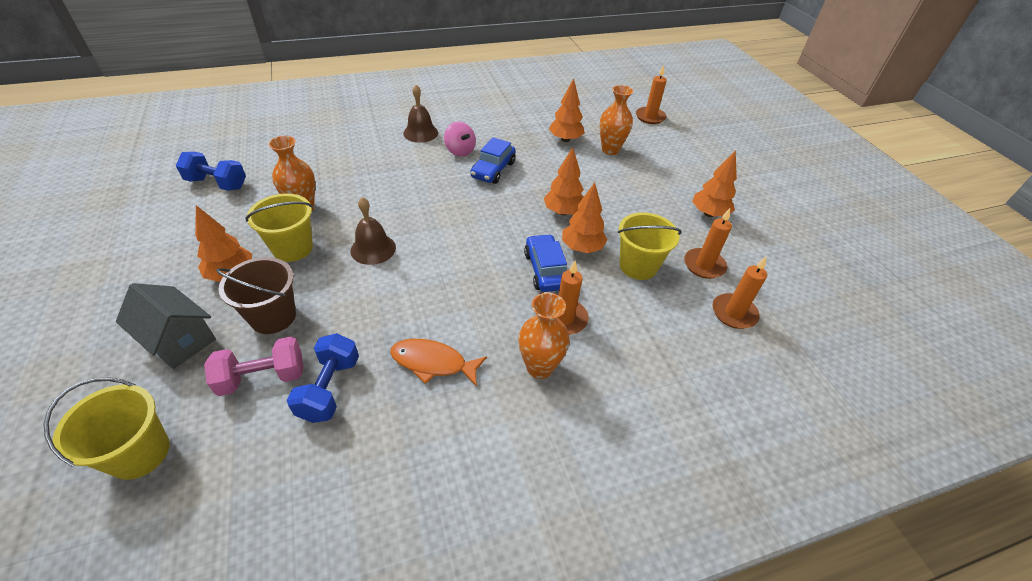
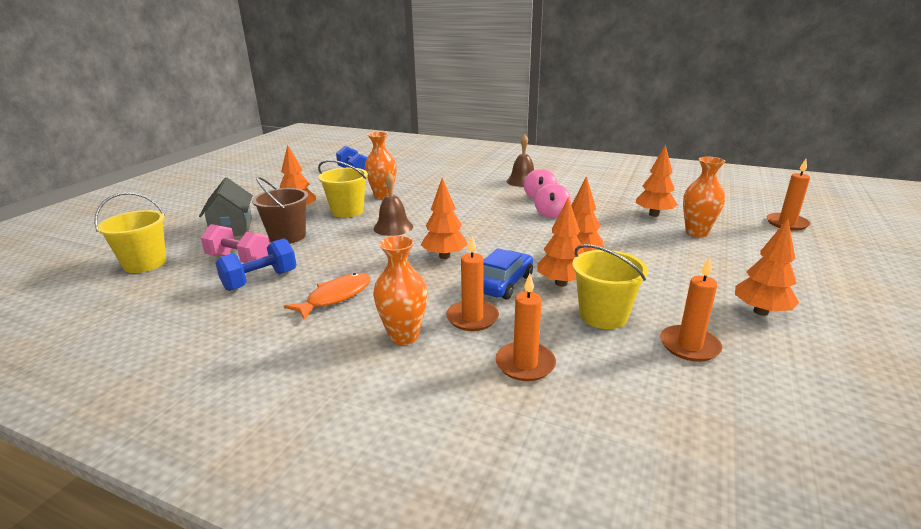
camera: 45 degrees right, 20 degrees down
orange fish [390,339,487,387] -> orange fish turned 75 degrees clockwise [284,273,371,320]
blue car [470,137,515,184] -> pink spinning top [535,184,571,218]
orange candle [712,257,767,329] -> orange candle moved to [495,273,556,381]
none -> orange tree [421,178,468,259]

